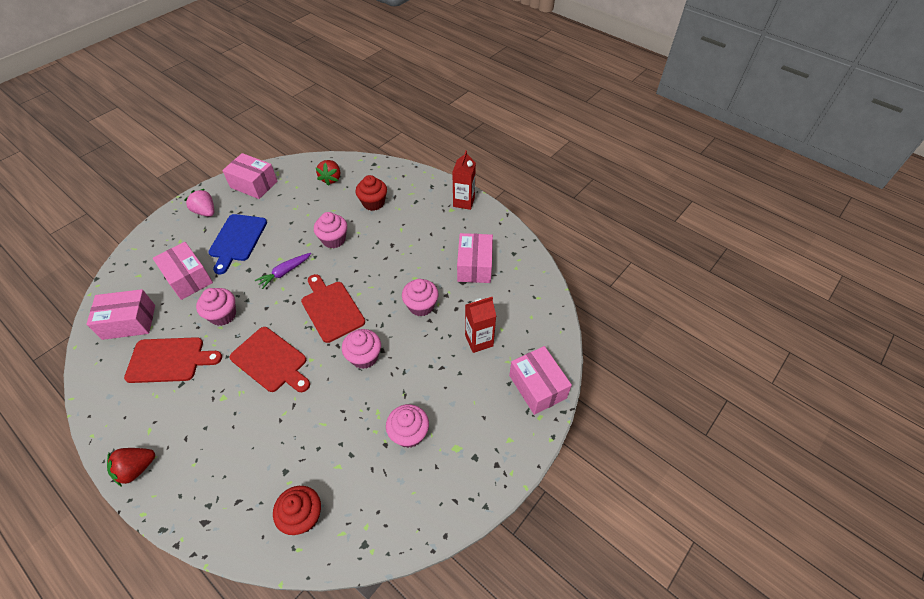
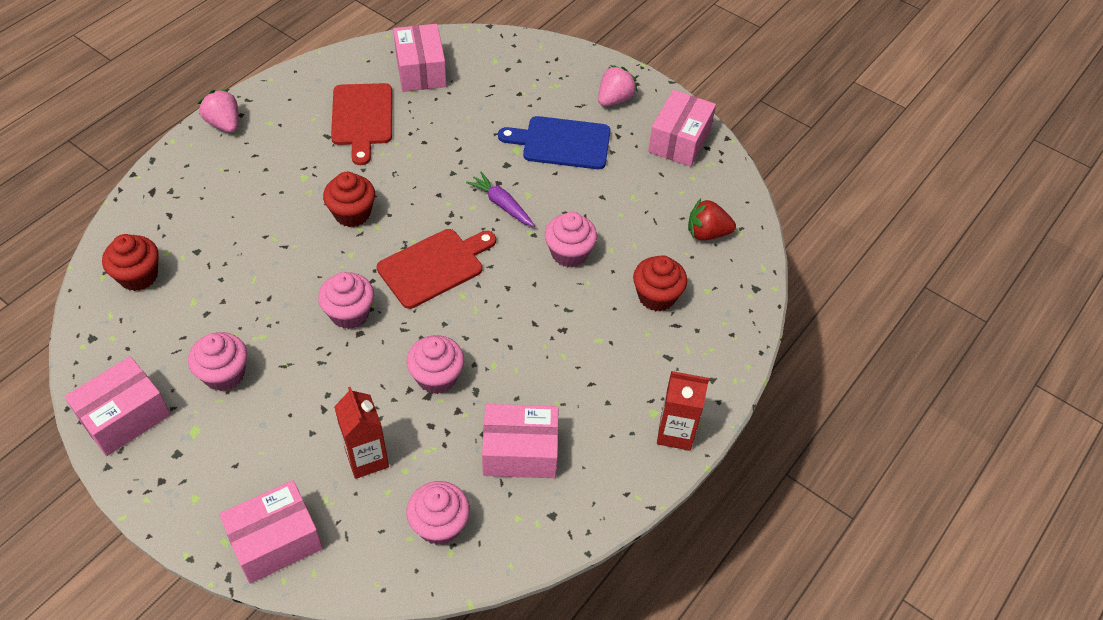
camera: 85 degrees right, 0 degrees up
red strawberry [107,448,155,487] -> pink strawberry [198,89,239,133]
pink box [153,242,213,300] -> pink box moved to [64,356,171,456]
pink cupcake [196,288,236,326] -> pink cupcake moved to [406,481,470,545]
red cutting board [230,327,310,392] -> red cupcake [323,172,375,227]

